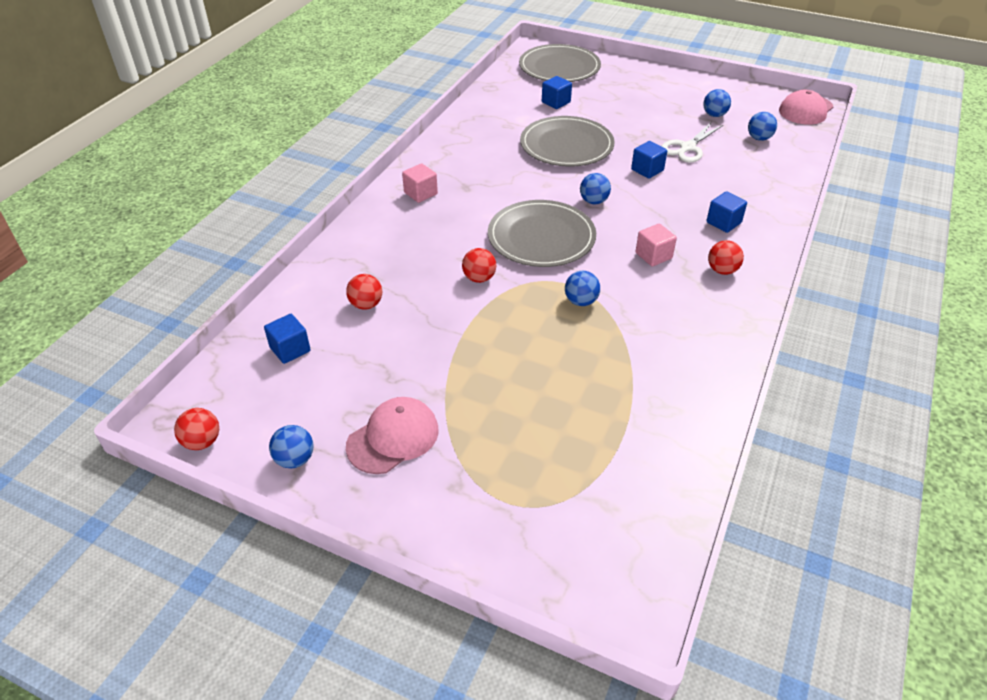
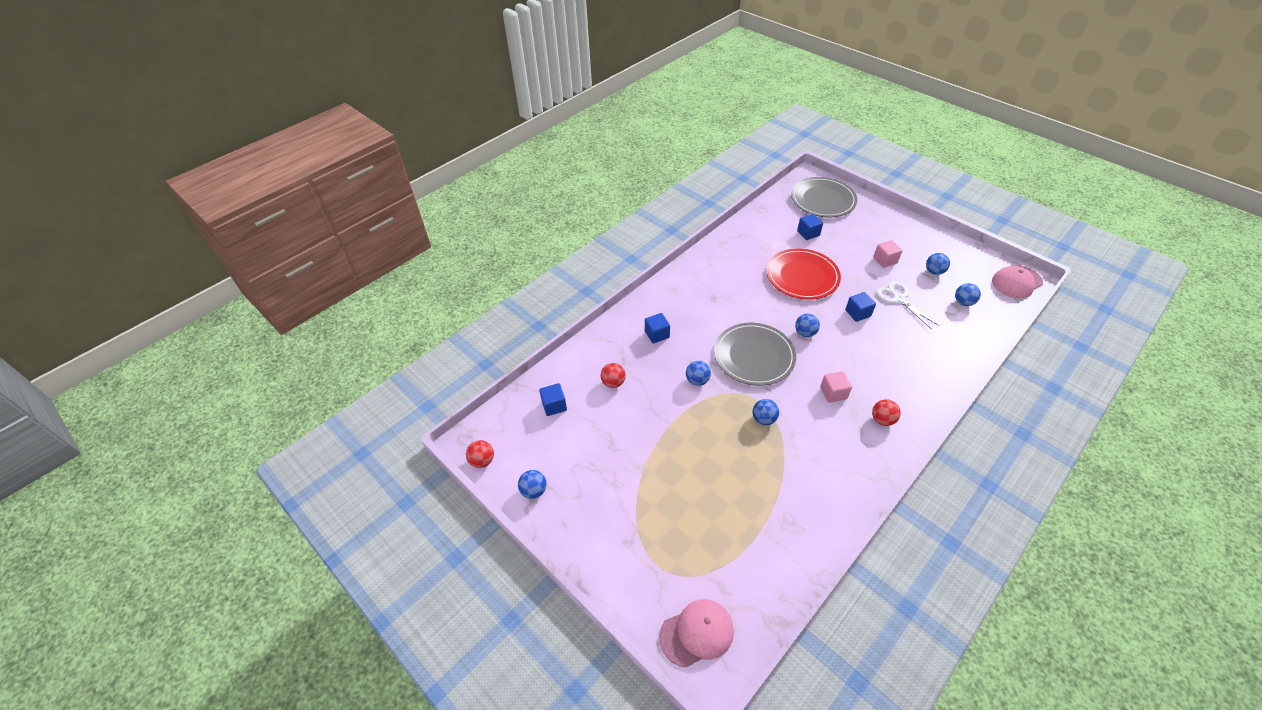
camera: 20 degrees right, 5 degrees up
pink cap [346,397,439,474] -> pink cap moved to [659,599,734,668]
pink cube [402,163,438,203] -> pink cube moved to [873,240,902,268]
red ball [462,248,496,283] -> blue ball [686,361,711,386]
grey plate [520,116,615,167] -> red plate [766,249,841,299]
white scissors [661,122,723,163] -> white scissors turned 90 degrees clockwise [876,281,940,330]
blue cube [706,191,747,233] -> blue cube moved to [645,313,670,344]

